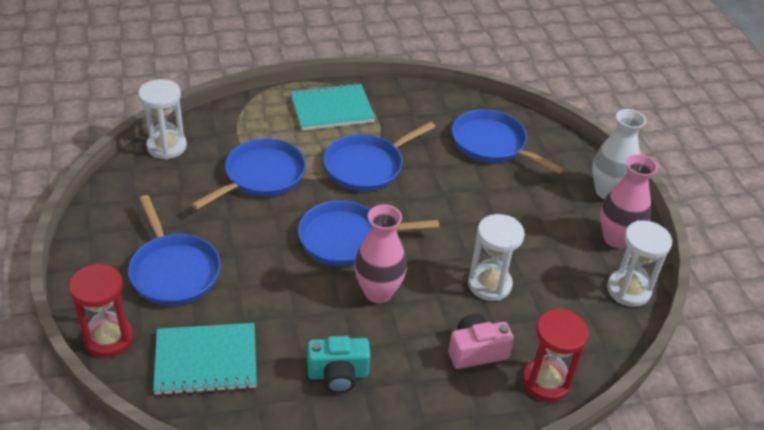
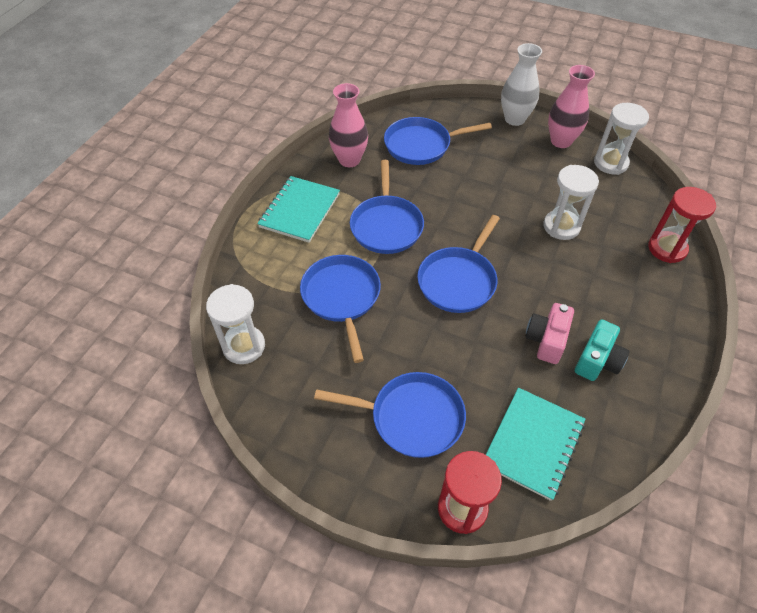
camera: 50 degrees left, 10 degrees up
pink vase [354,205,407,303] -> pink vase moved to [329,83,368,167]
pink camera [448,314,514,369] -> pink camera moved to [525,303,574,364]

